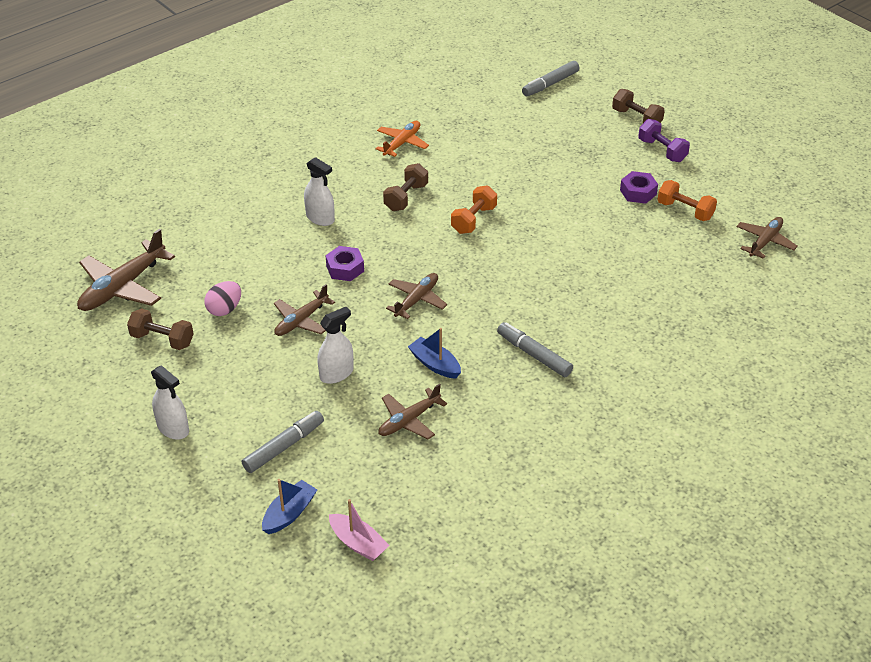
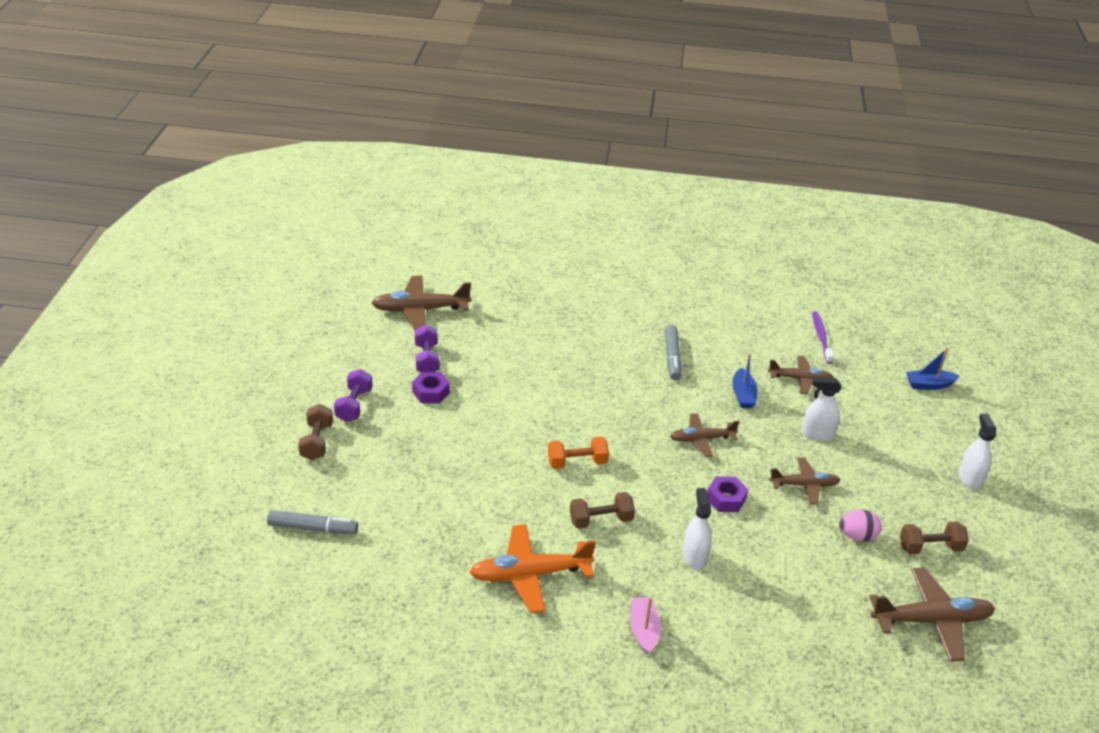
camera: 135 degrees left, 5 degrees down
brown dumbbell [127,308,193,350] -> brown dumbbell turned 75 degrees counterclockwise [900,521,969,554]
grey marker [242,411,324,473] -> none
pink boat [329,499,389,561] -> pink boat moved to [630,597,661,655]
orange plane [376,121,429,157] -> orange plane [469,524,596,613], size x1.60
orange dumbbell [657,180,717,221] -> purple dumbbell [415,325,439,372]
brown plane [737,217,798,259] -> brown plane [372,276,471,331], size x1.60
none -> purple toothbrush [812,311,834,364]

